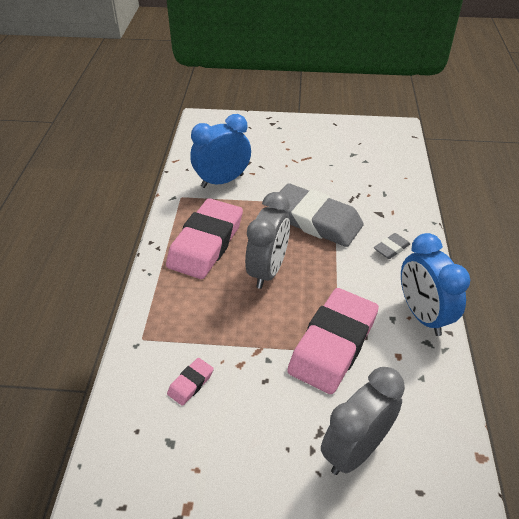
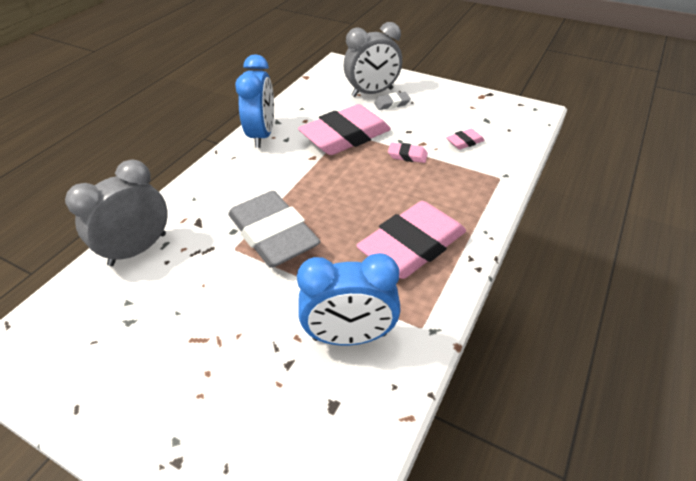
camera: 155 degrees left, 0 degrees up
grey clock [245,192,290,289] -> grey clock moved to [65,160,168,266]
grey eraser [374,233,410,259] -> grey eraser moved to [374,92,411,110]
none -> pink eraser [388,142,428,163]

